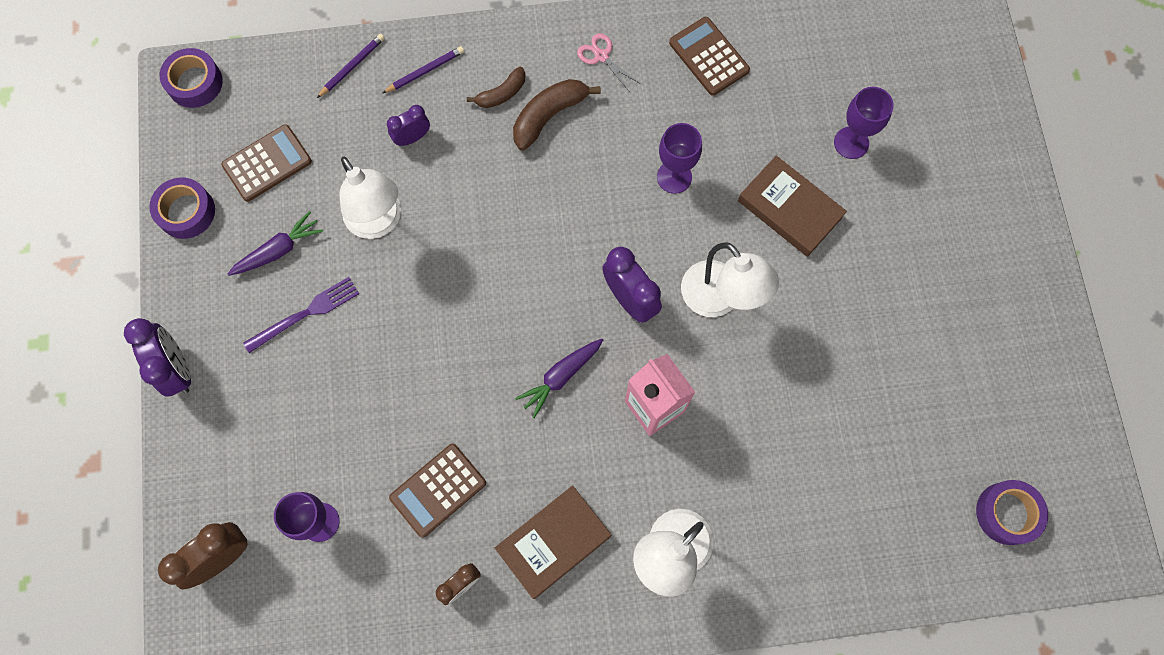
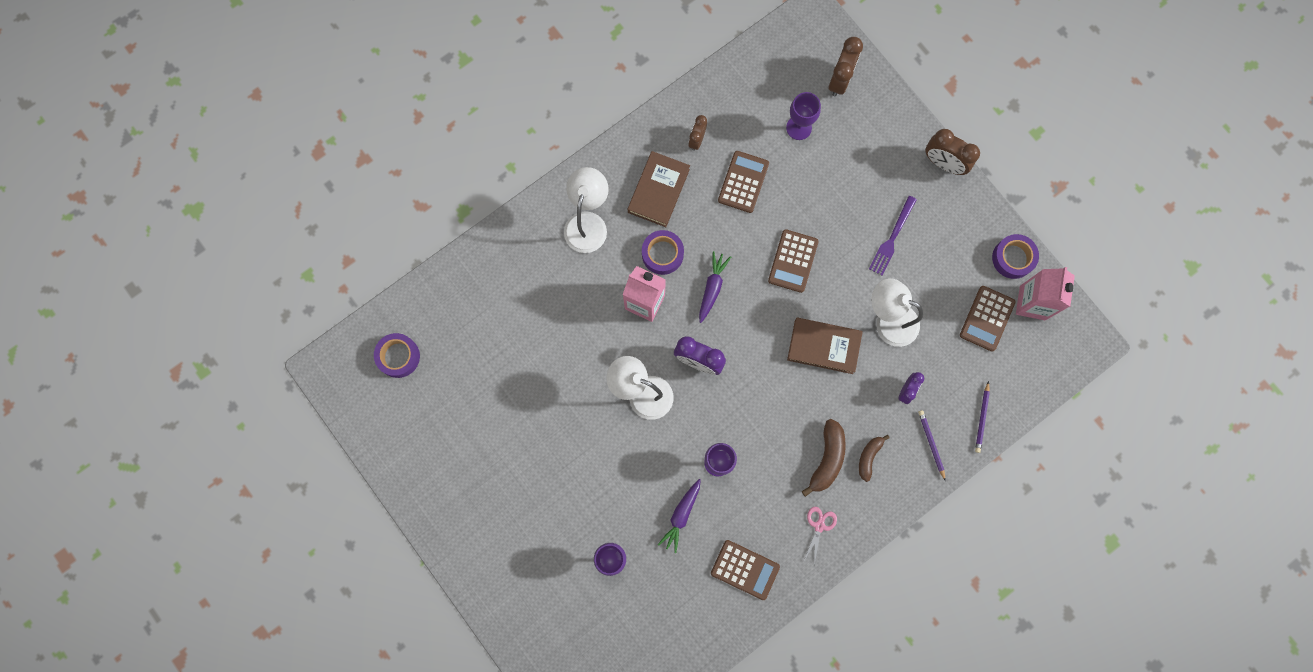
camera: 150 degrees right, 5 degrees up
purple clock [124,318,191,397] -> brown clock [925,129,980,175]
purple tape [160,48,223,108] -> purple tape moved to [642,230,684,275]
purple carrot [228,211,323,276] -> purple carrot moved to [658,479,701,553]
purple pencil [383,46,464,93] -> purple pencil turned 135 degrees clockwise [918,410,946,481]
pink scissors [577,33,639,91] -> pink scissors turned 90 degrees counterclockwise [803,507,837,566]
brown book [738,155,847,257] -> brown book moved to [787,318,863,374]
none -> brown calculator [768,229,819,293]
none -> pink carton [1016,267,1075,320]

